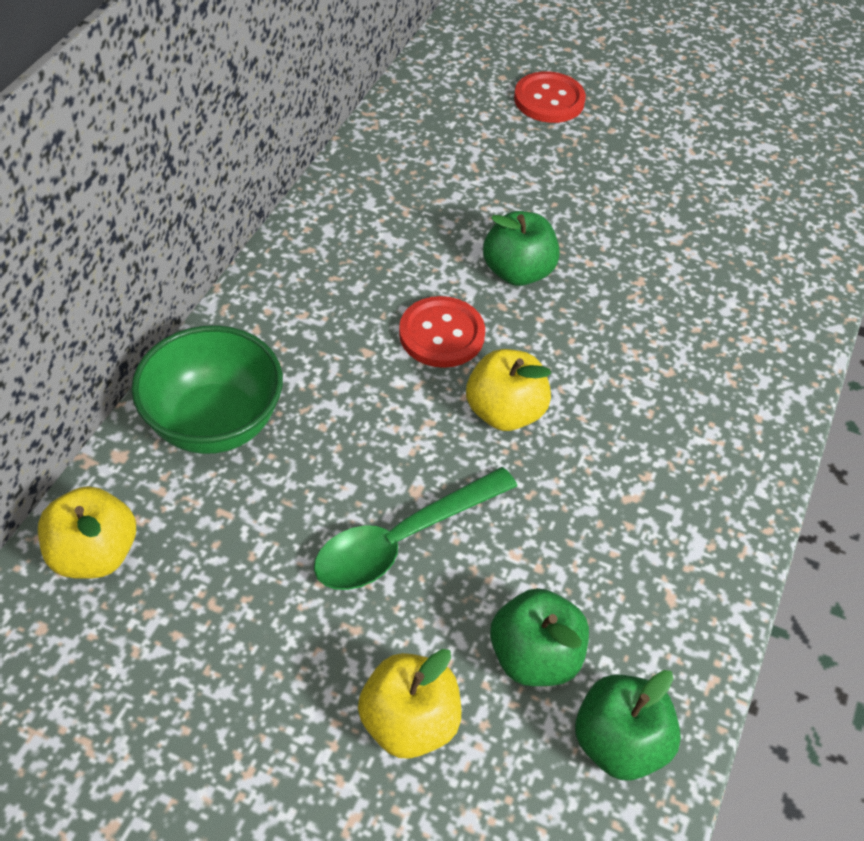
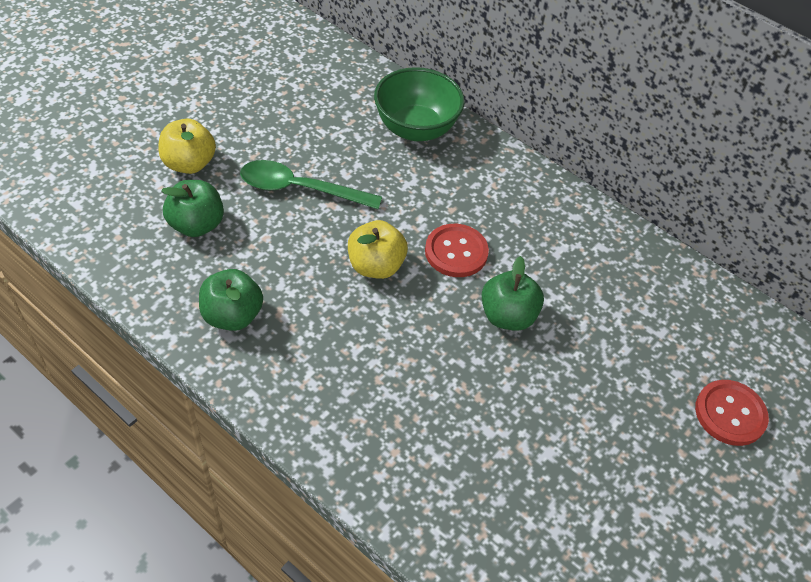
camera: 105 degrees right, 0 degrees up
yellow apple [38,486,136,579] -> none
green spoon [314,467,517,590] -> green spoon turned 60 degrees counterclockwise [240,160,382,209]
green apple [575,670,681,781] -> green apple moved to [199,269,263,331]

